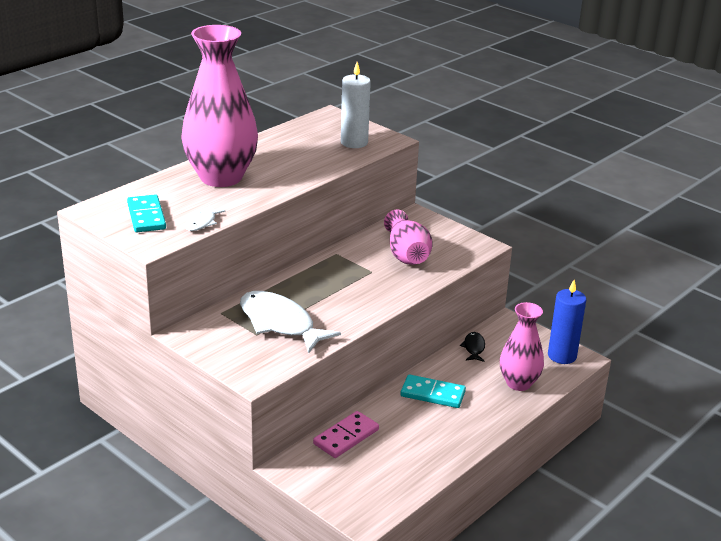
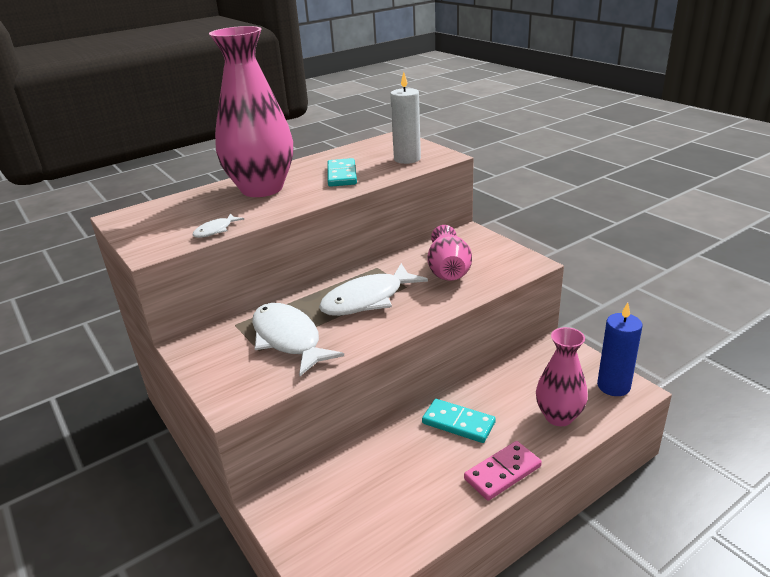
camera: 15 degrees right, 0 degrees up
turquoise domino [127,194,166,232] -> turquoise domino moved to [327,158,357,187]
pink domino [313,411,379,458] -> pink domino moved to [464,441,542,501]
black fish [460,332,485,362] -> none
none -> white fish [319,263,428,316]

